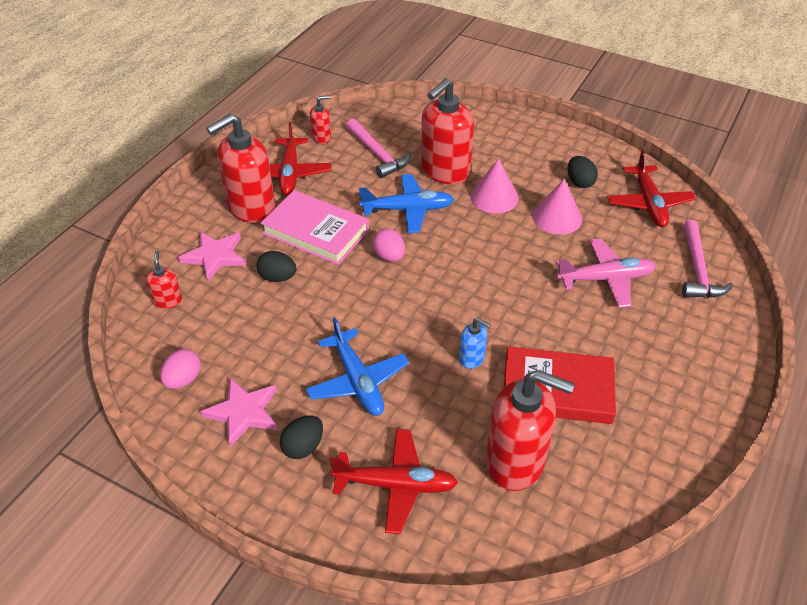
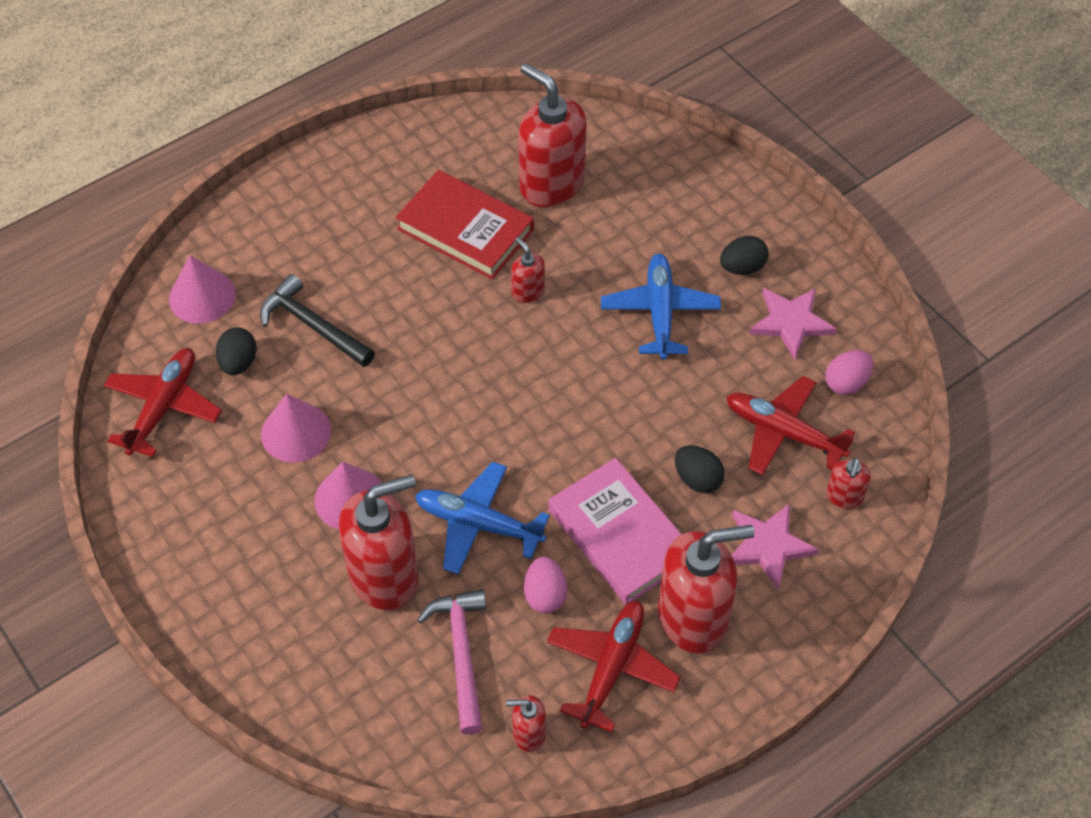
camera: 155 degrees left, 10 degrees up
red plane [330,429,458,534] -> red plane moved to [726,376,855,475]
pink egg [372,229,405,262] -> pink egg moved to [524,557,567,614]
blue soap dispenser [459,318,491,369] -> red soap dispenser [511,237,545,303]
pink plane [556,239,656,308] -> black hammer [260,274,375,367]
black egg [567,156,598,188] -> black egg moved to [216,327,257,375]
pink hammer [682,220,733,298] -> pink cone [169,255,236,324]

